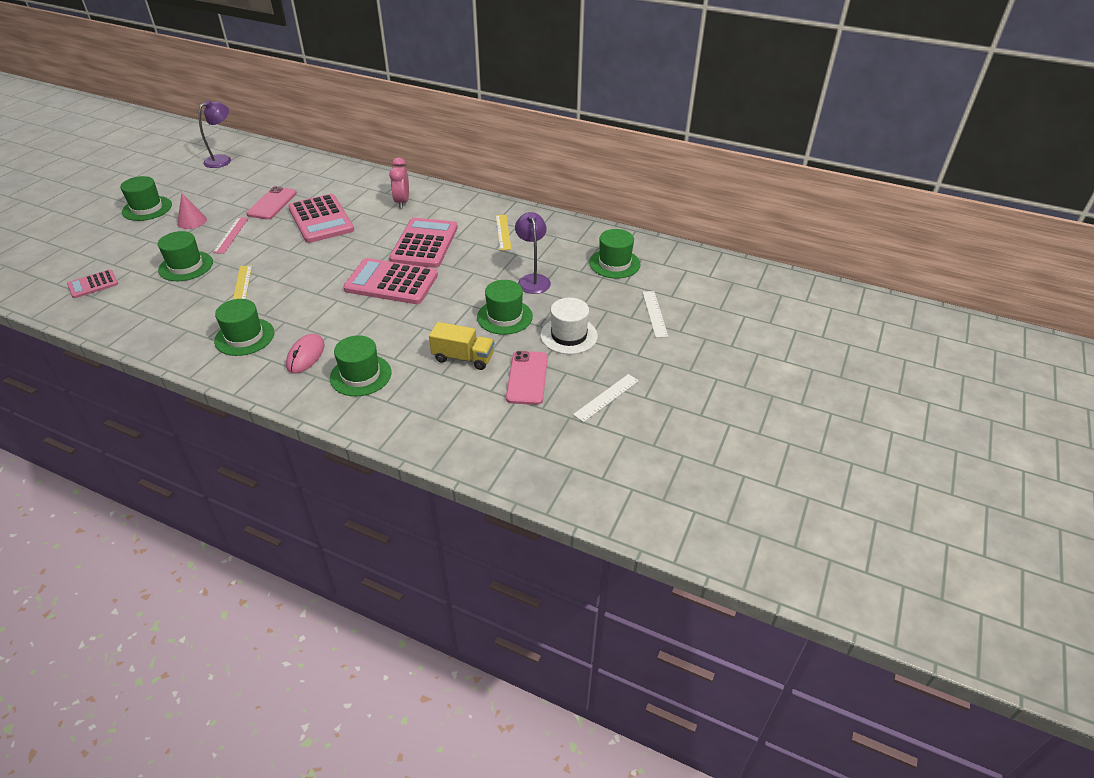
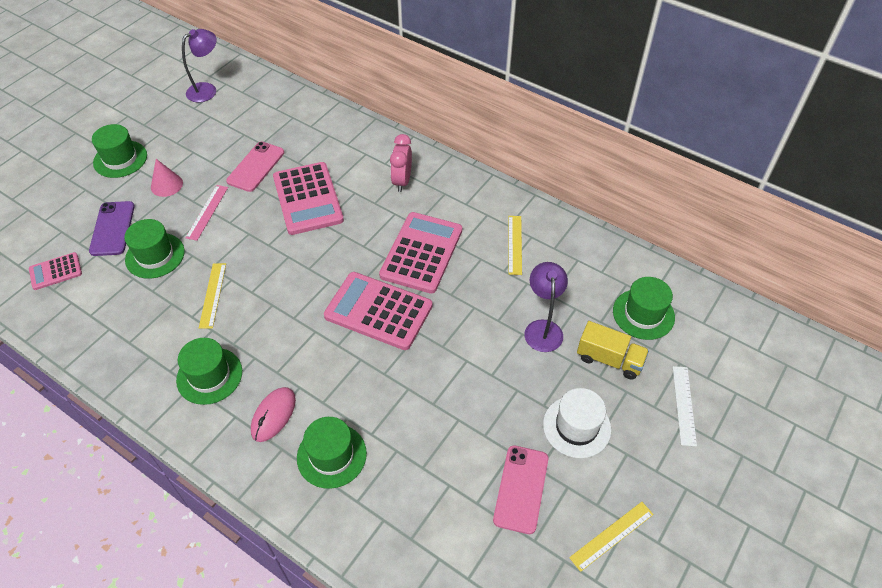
camera: 10 degrees right, 10 degrees up
yellow truck [429,322,494,370] -> yellow truck moved to [577,321,649,380]
green hat [477,280,533,335] -> none
white ruler [573,374,639,422] -> yellow ruler [569,502,654,572]
none -> purple phone [89,201,135,256]

